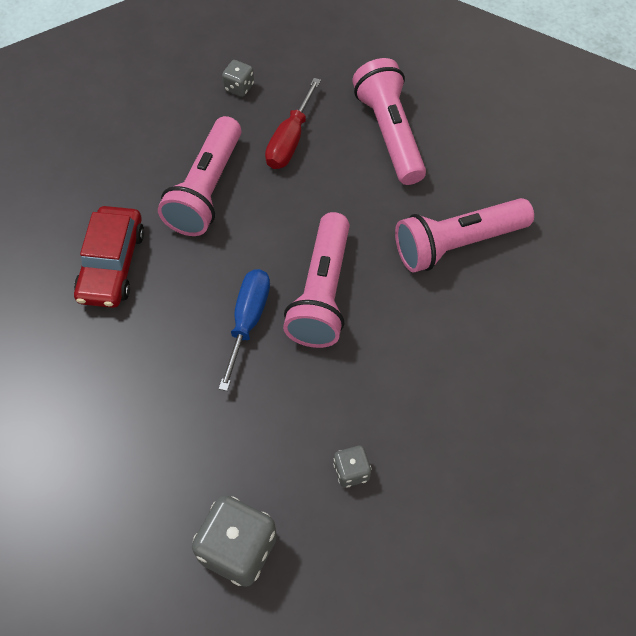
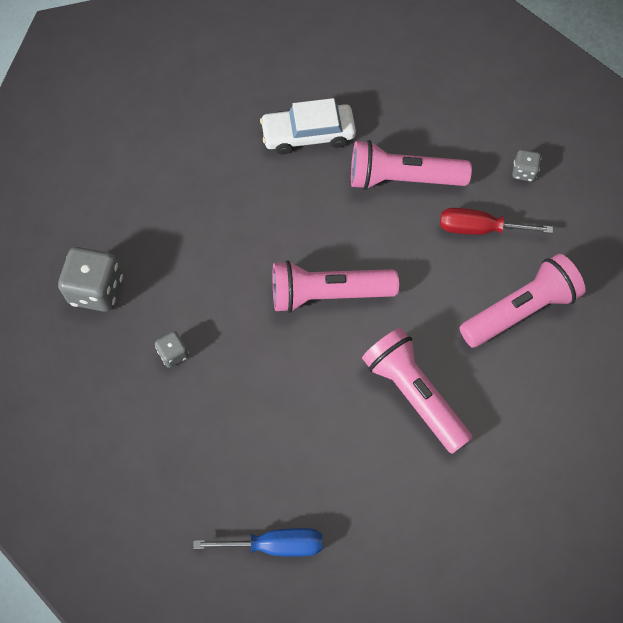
camera: 75 degrees right, 5 degrees up
red car [74,206,144,308] -> white car [260,98,356,155]
blue screwdriver [219,269,270,391] -> blue screwdriver moved to [193,528,322,557]

